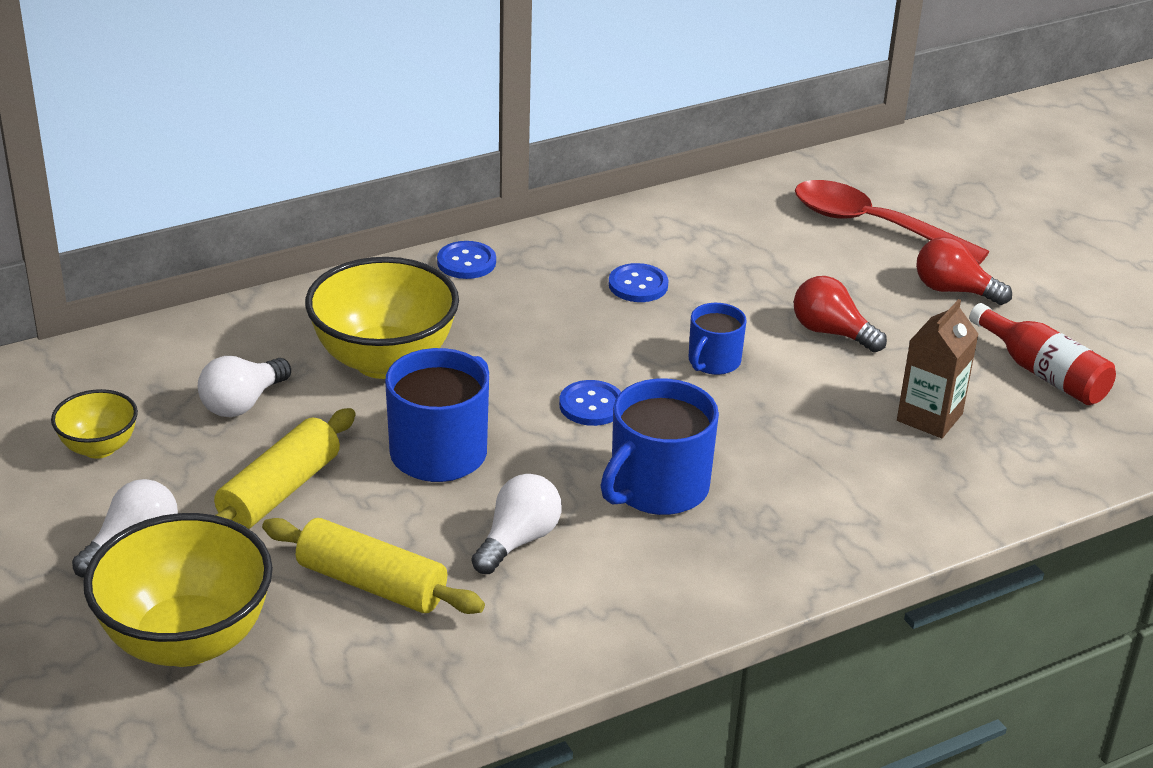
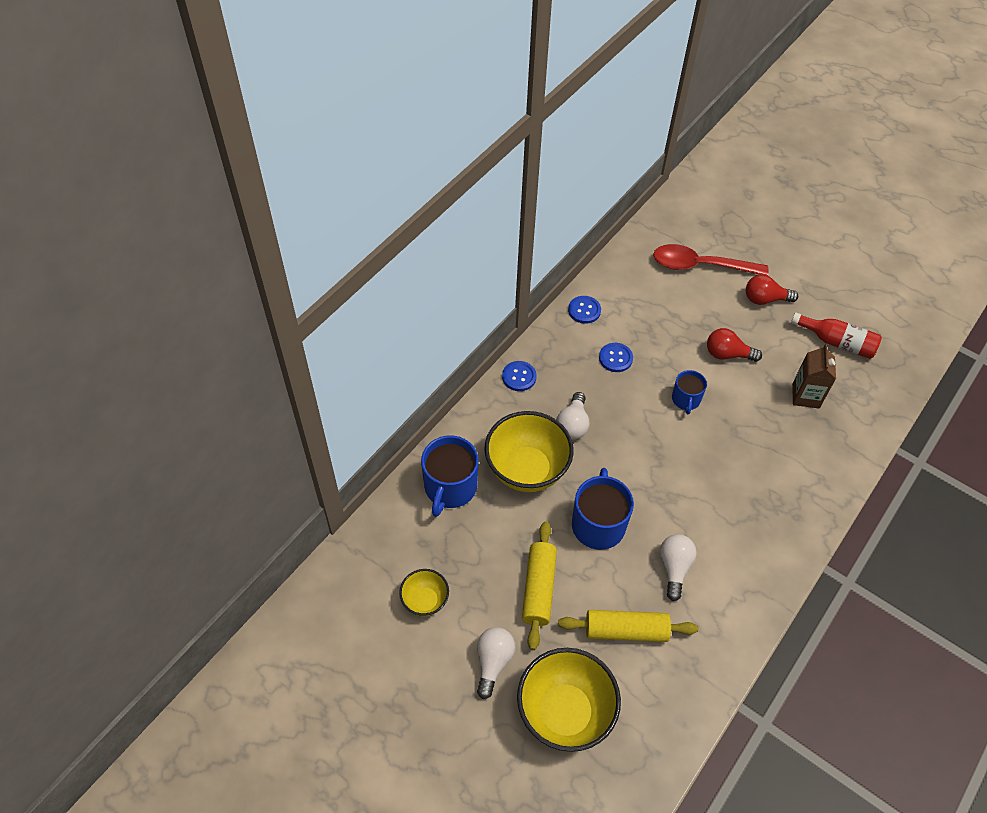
camera: 25 degrees left, 20 degrees up
white light bulb [198,356,291,417] -> white light bulb moved to [557,392,589,440]
blue button [559,380,621,426] -> blue button moved to [568,296,601,324]
blue mug [600,379,719,515] -> blue mug moved to [421,436,479,517]

